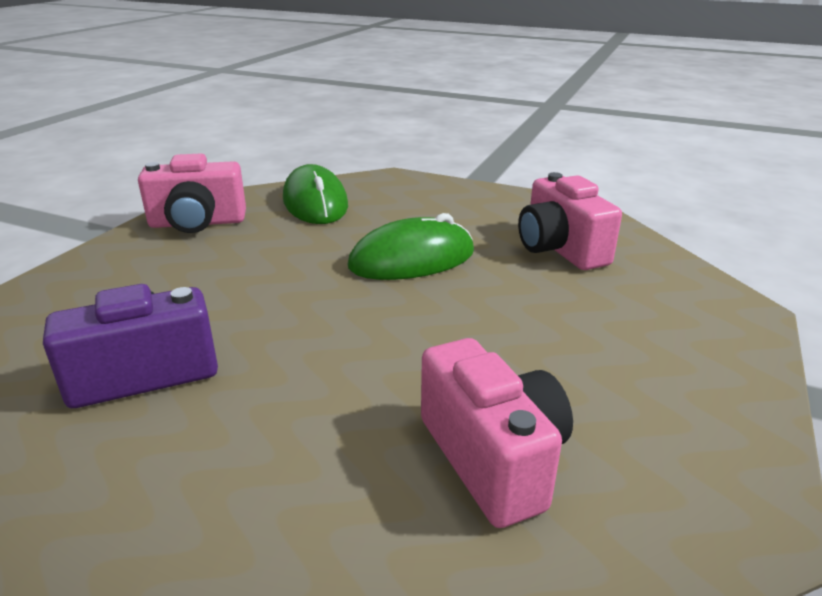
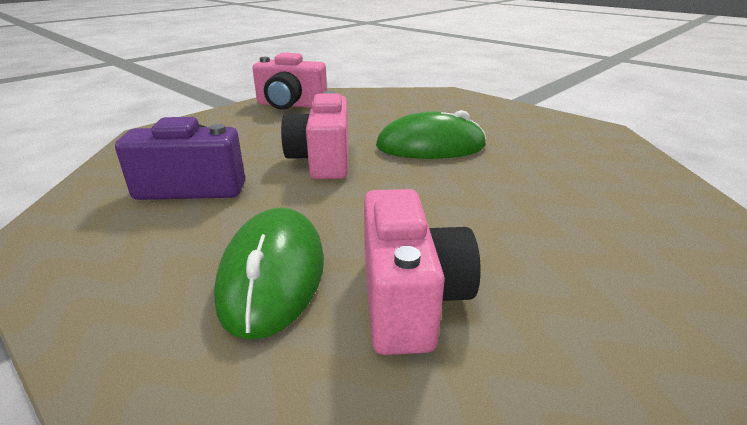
camera: 20 degrees right, 0 degrees up
green mouse [283,164,348,224] -> green mouse moved to [214,207,324,340]
pink camera [518,172,622,270] -> pink camera moved to [281,91,348,179]

